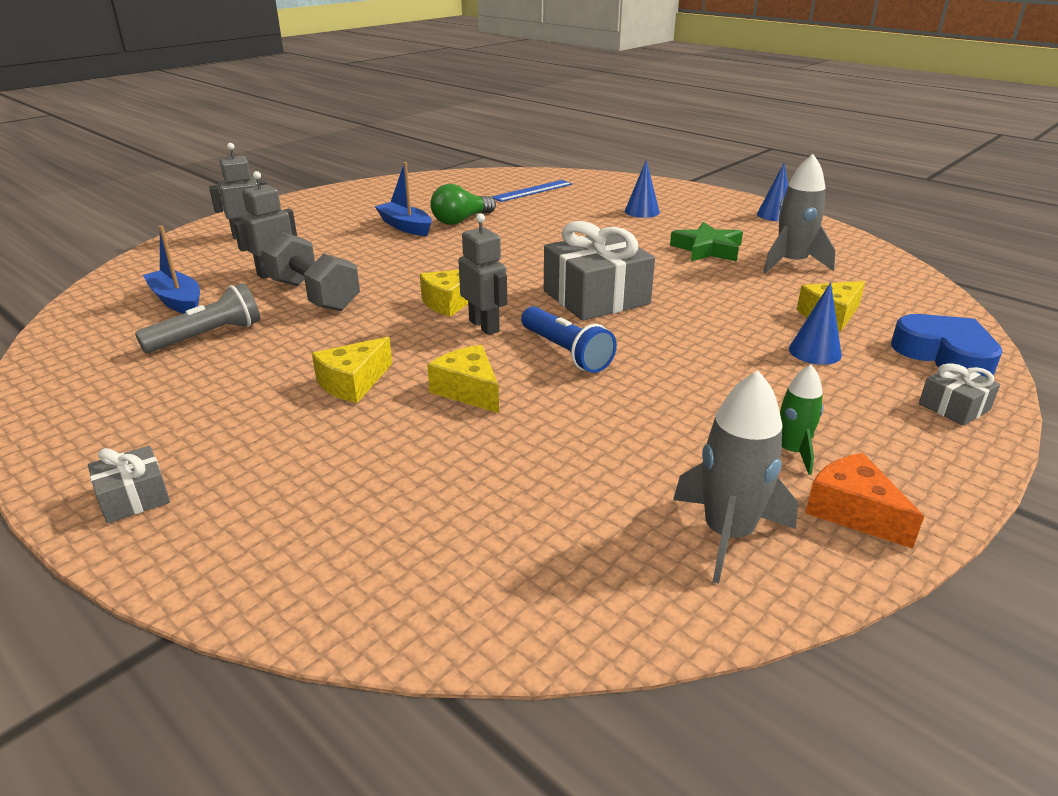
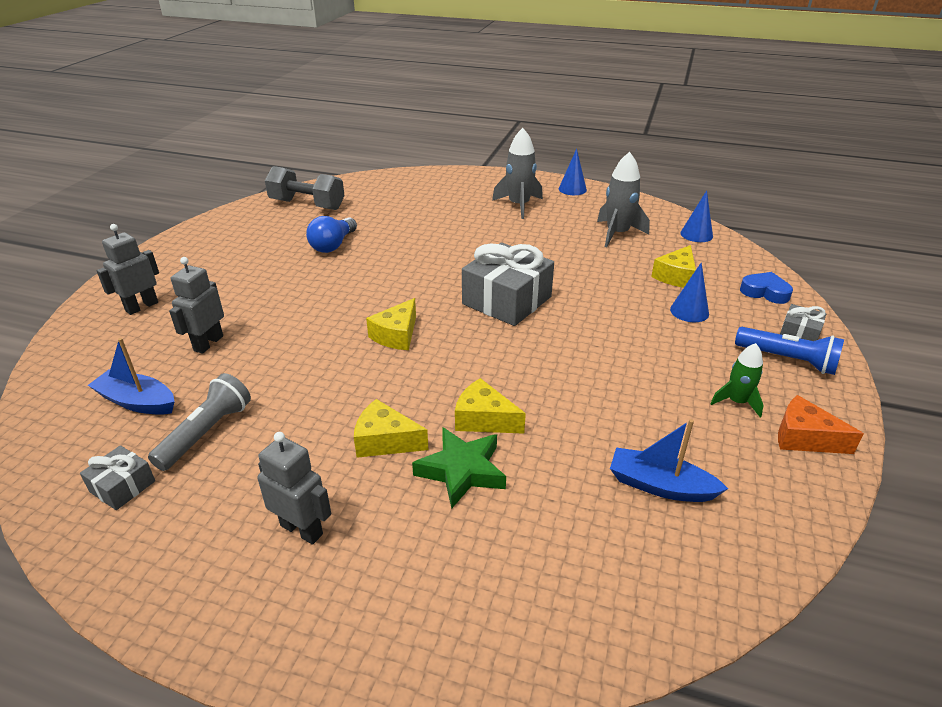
camera: 25 degrees left, 5 degrees up
grey gift [88,446,170,523] -> grey gift moved to [80,445,155,510]
grey dumbbell [261,231,360,311] -> grey dumbbell moved to [265,166,345,210]
yellow cheese [312,337,392,403] -> yellow cheese turned 90 degrees clockwise [354,399,428,458]
blue boat [375,162,432,236] -> blue boat moved to [610,419,728,502]
green light bulb [430,184,496,225] -> blue light bulb [306,216,357,253]
grey robot [458,213,507,335] -> grey robot moved to [257,432,331,545]
blue ruler [491,180,572,202] -> none
blue flashlight [521,306,617,373] -> blue flashlight moved to [735,327,844,375]
blue cone [625,159,660,218] -> blue cone moved to [680,190,713,242]
green star [670,222,743,262] -> green star moved to [412,427,506,508]
grey rocket [673,370,798,584] -> grey rocket moved to [492,128,543,219]
blue heart [891,314,1003,377] -> blue heart [740,272,793,304], size x0.67

